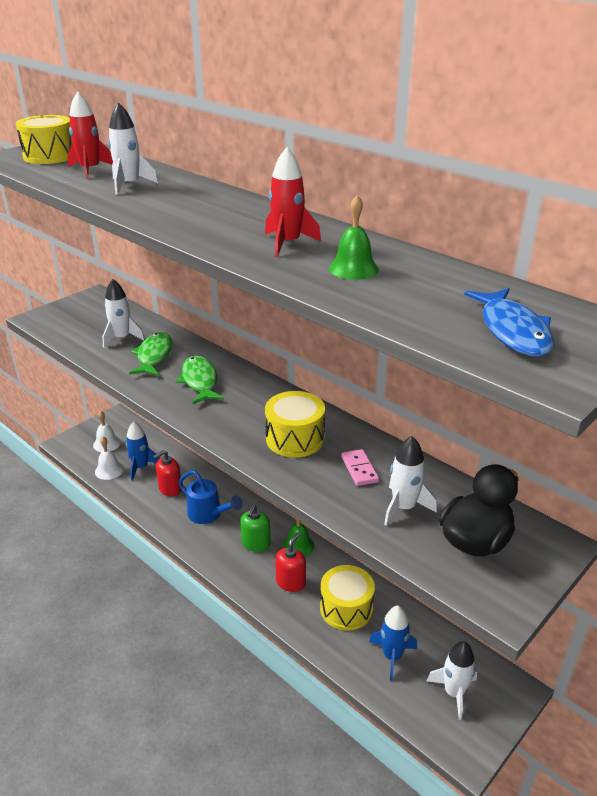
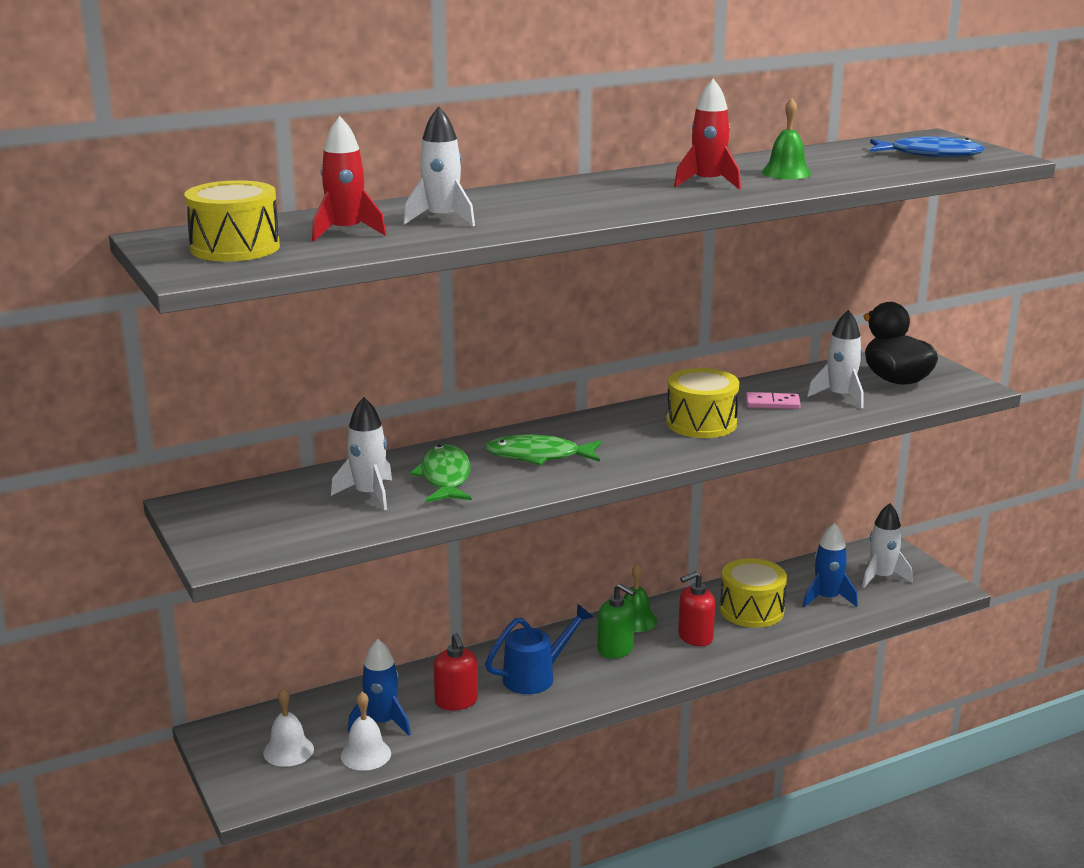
camera: 70 degrees left, 10 degrees down
green fish [129,332,173,376] -> green fish turned 60 degrees clockwise [410,444,472,502]
red soap dispenser [275,532,306,592] -> red soap dispenser turned 75 degrees counterclockwise [678,571,715,646]

